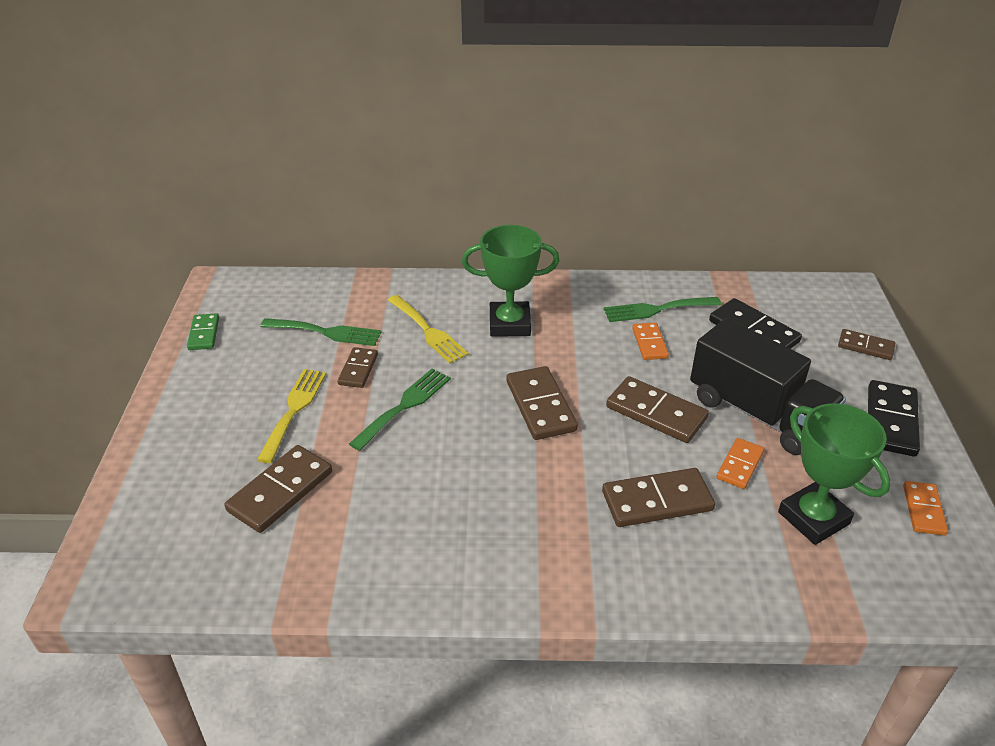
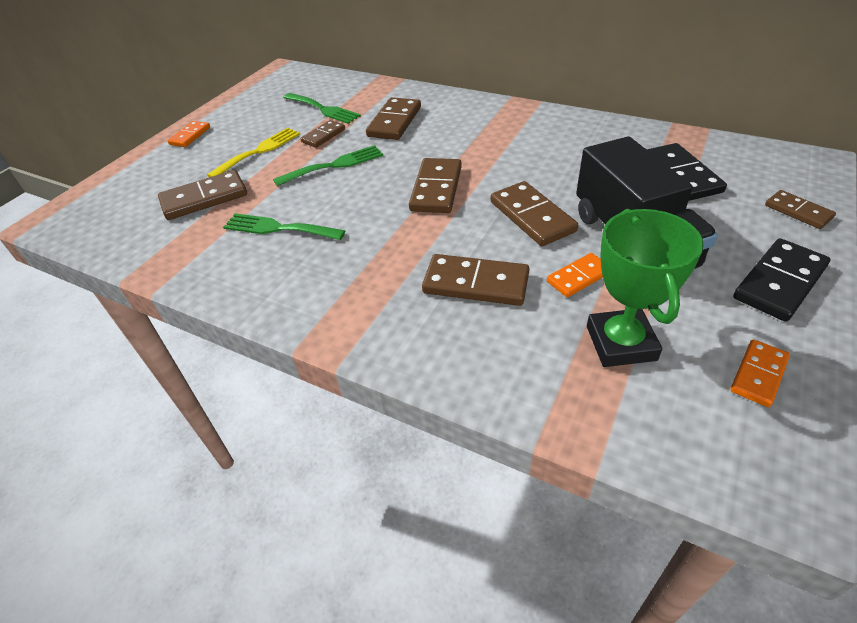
camera: 30 degrees right, 5 degrees up
green domino [187,313,219,350] -> none
yellow fork [388,295,469,364] -> brown domino [366,97,421,140]
green trophy [462,225,559,337] -> none
green fork [604,297,721,322] -> green fork moved to [223,213,345,240]
orange domino [632,323,669,360] -> orange domino moved to [168,121,210,147]

